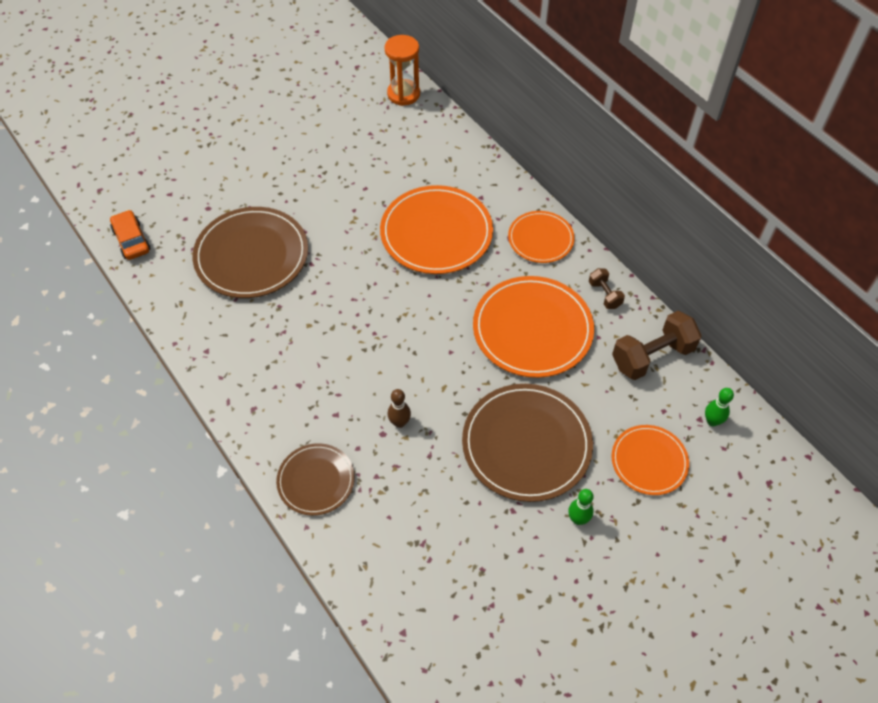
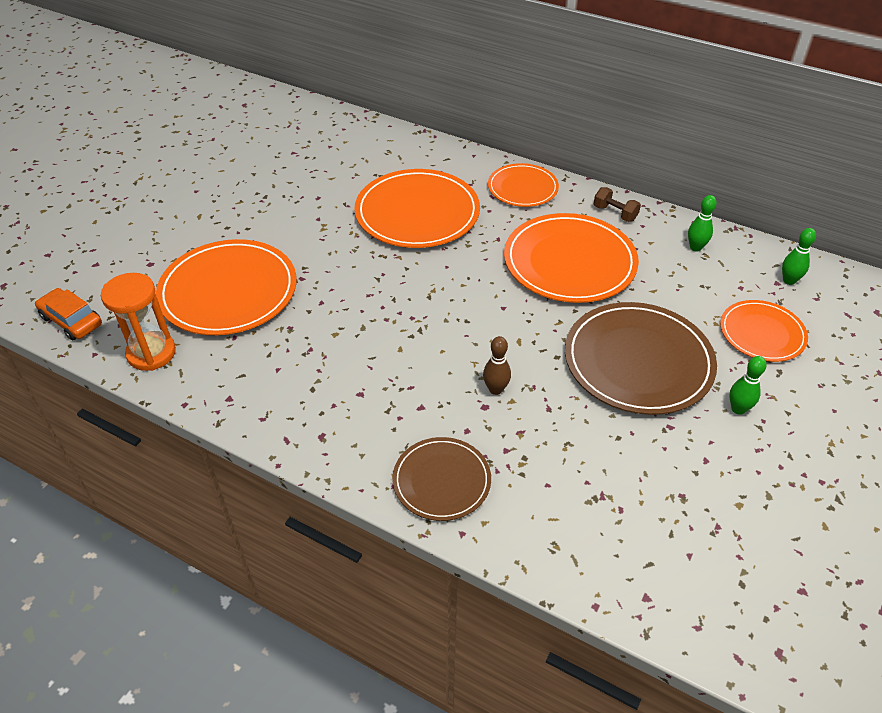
camera: 25 degrees left, 10 degrees down
brown plate [192,207,308,298] -> orange plate [156,239,297,335]
orange hourglass [385,35,420,106] -> orange hourglass moved to [101,273,176,371]
brown dumbbell [612,311,702,380] -> green bowling pin [688,195,717,252]

